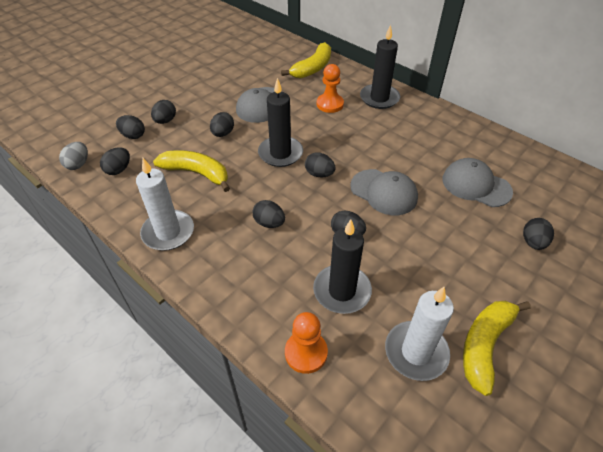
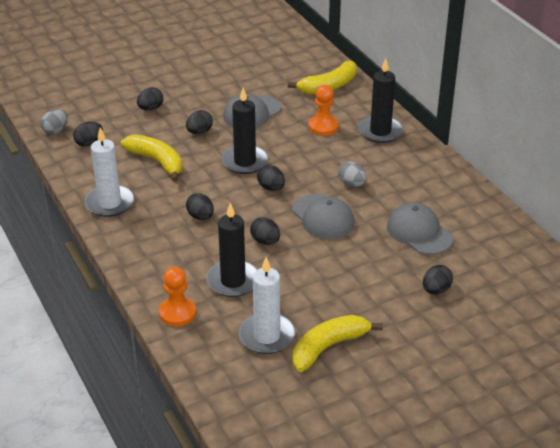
camera: 20 degrees right, 10 degrees down
black egg [116,115,145,139] -> none
none -> grey egg [338,161,367,187]

